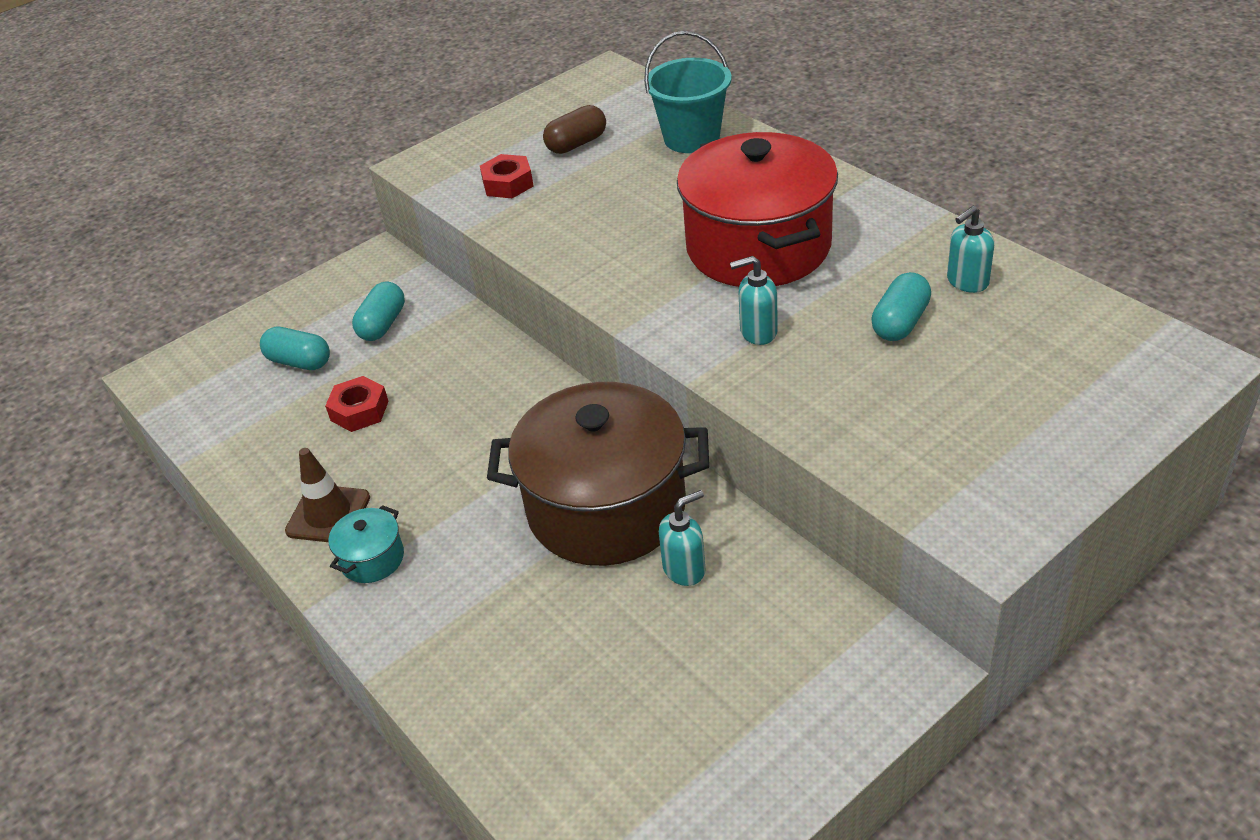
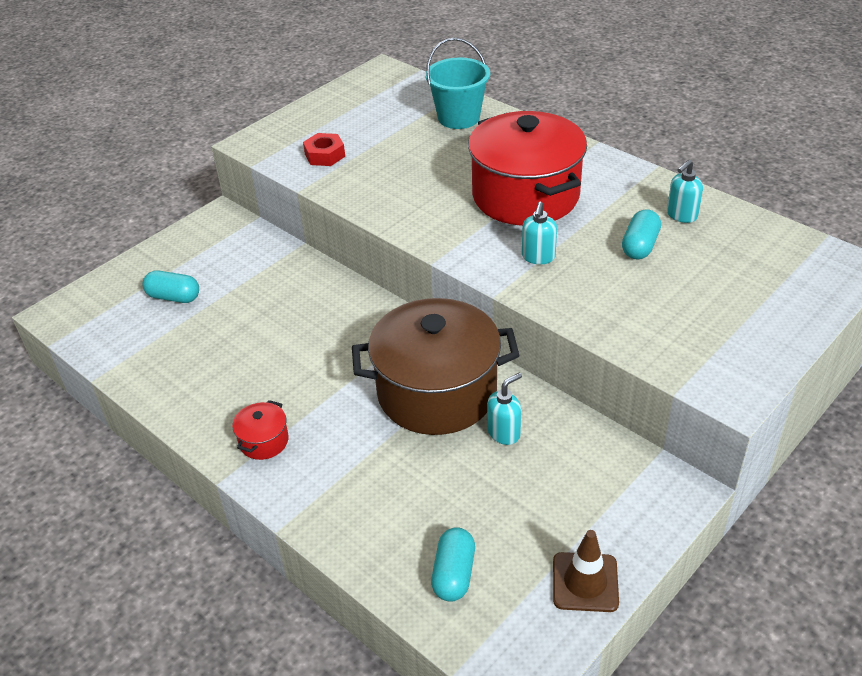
camera: 10 degrees left, 0 degrees up
brown traffic cone [285,448,370,542] -> brown traffic cone moved to [553,530,619,612]
red nut [325,376,389,432] -> none
turquoise pot [329,505,404,583] -> red pot [232,400,289,460]
turquoise capsule [352,282,405,341] -> turquoise capsule moved to [431,527,475,602]
brown capsule [543,105,606,154] -> none
turquoise soap dispenser [730,256,778,345] -> turquoise soap dispenser turned 60 degrees counterclockwise [522,202,557,264]

